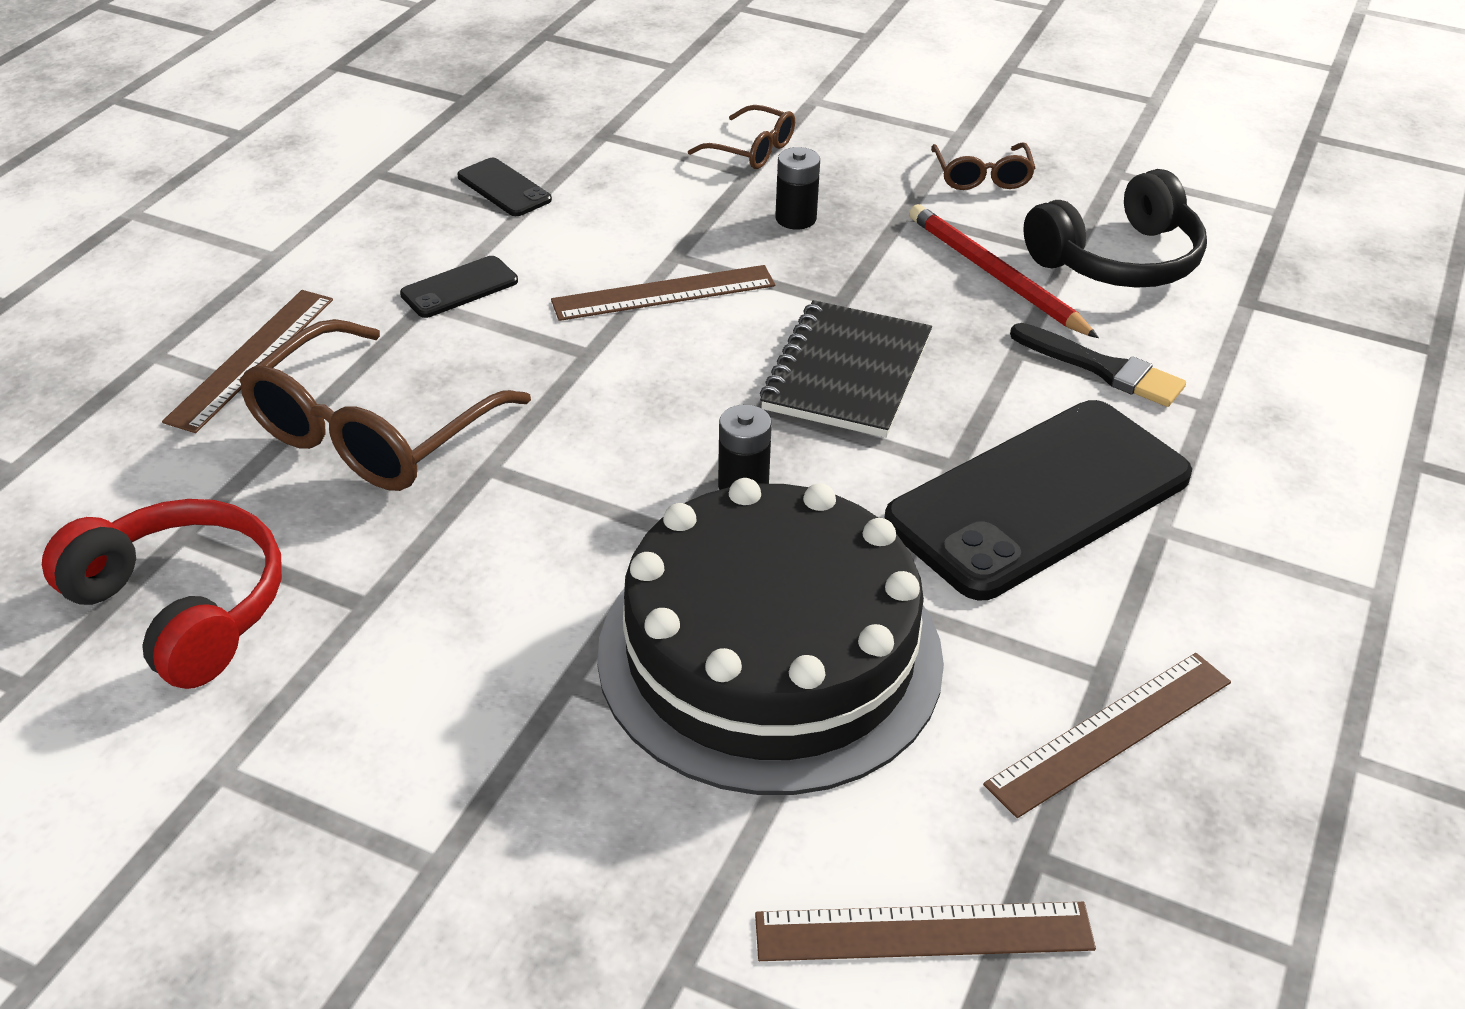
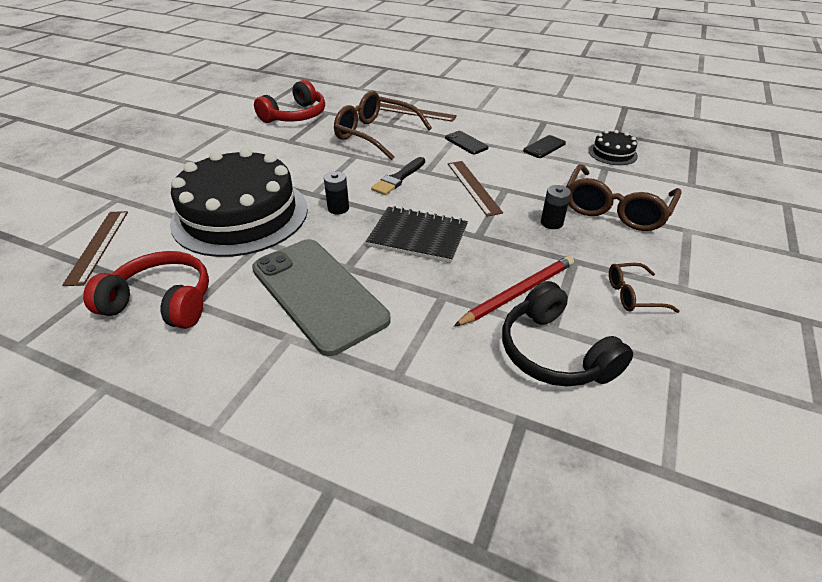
camera: 90 degrees right, 0 degrees up
brown glasses [688,105,795,169] -> brown glasses [566,164,682,231], size x1.96
black phone [884,400,1192,600] -> grey phone [252,239,391,356]
brown ruler [983,653,1231,818] -> red headphones [83,251,209,329]
black brush [1010,323,1186,407] -> black brush moved to [371,157,425,195]
none -> black cake [589,130,638,165]

